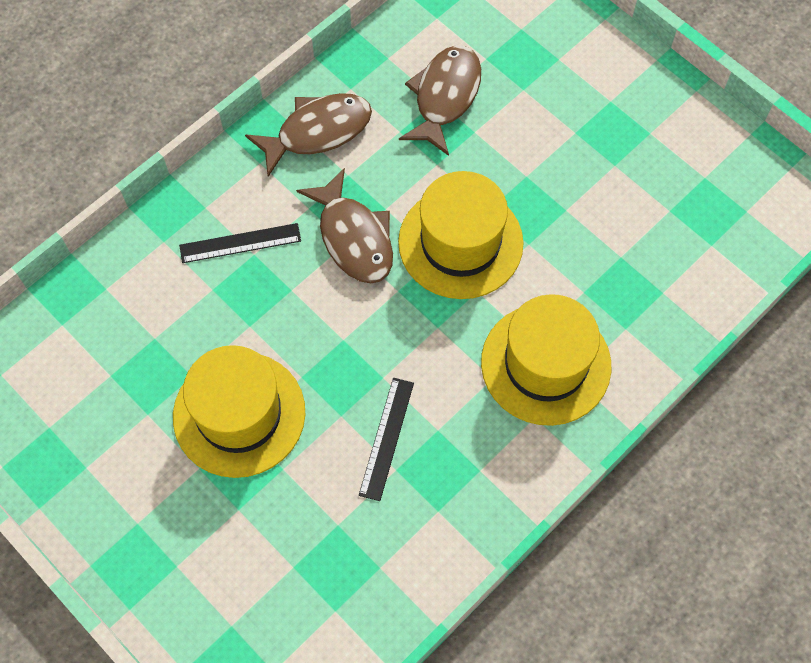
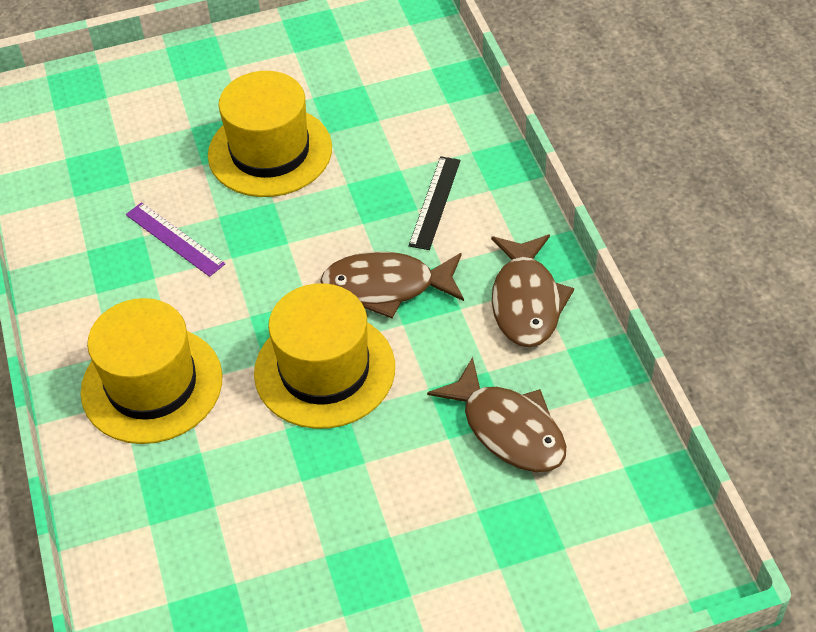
camera: 120 degrees right, 15 degrees down
black ruler [359,378,414,501] -> purple ruler [126,202,225,277]

